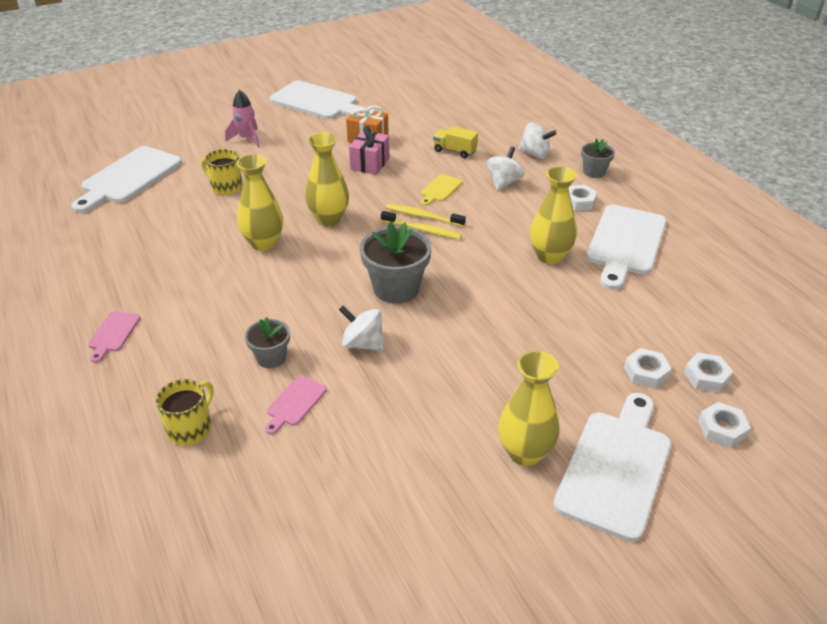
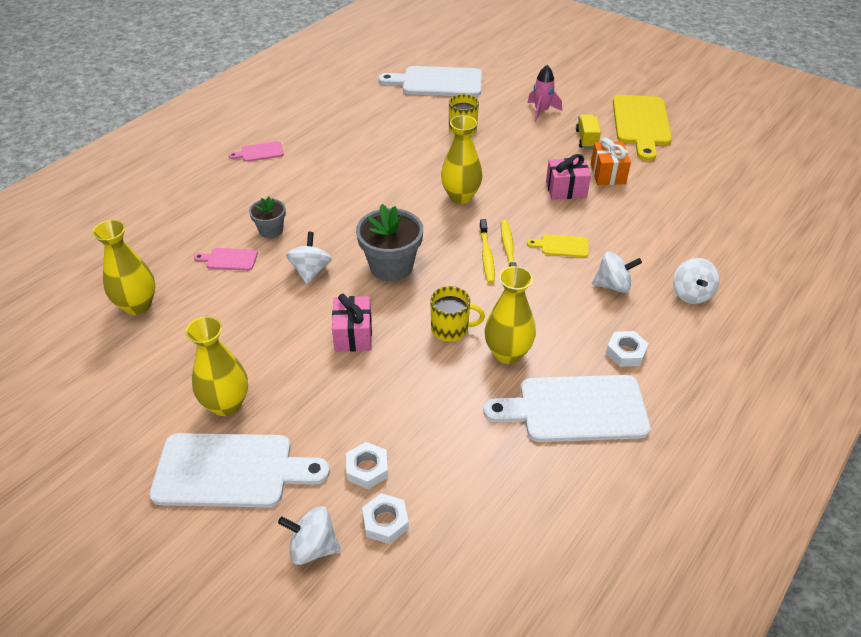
camera: 65 degrees right, 5 degrees up
yellow mug [156,379,214,445] -> yellow mug moved to [430,286,485,342]
yellow vase [236,154,283,251] -> yellow vase moved to [92,220,155,315]
white cutting board [270,80,362,119] -> yellow cutting board [613,95,672,161]
yellow truck [433,126,478,158] -> yellow truck moved to [576,114,601,149]
grey flower pot [581,139,615,178] -> none
white nut [698,402,751,448] -> white spinning top [278,506,341,565]
none -> pink gift [332,294,372,352]

